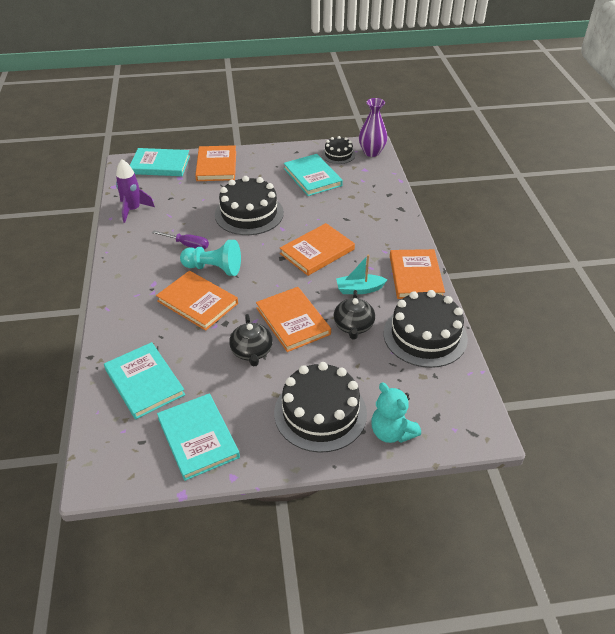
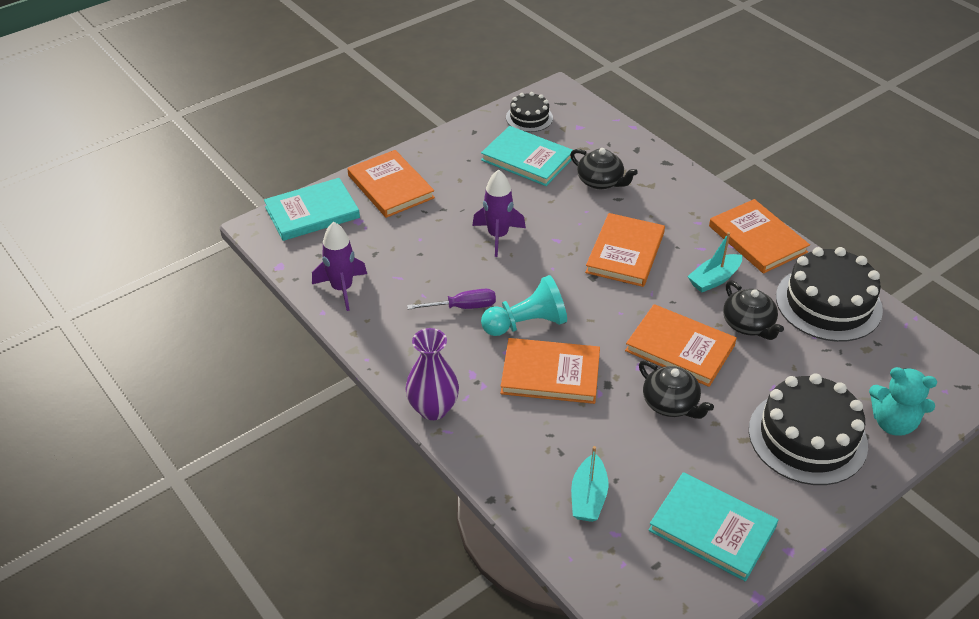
camera: 30 degrees left, 0 degrees up
turquoise book [104,342,185,419] -> turquoise boat [571,446,608,522]
black cake [215,176,284,235] -> purple rocket [472,169,526,257]
purple vase [359,98,388,157] -> purple vase moved to [405,328,459,420]
none -> black teapot [570,148,638,189]

